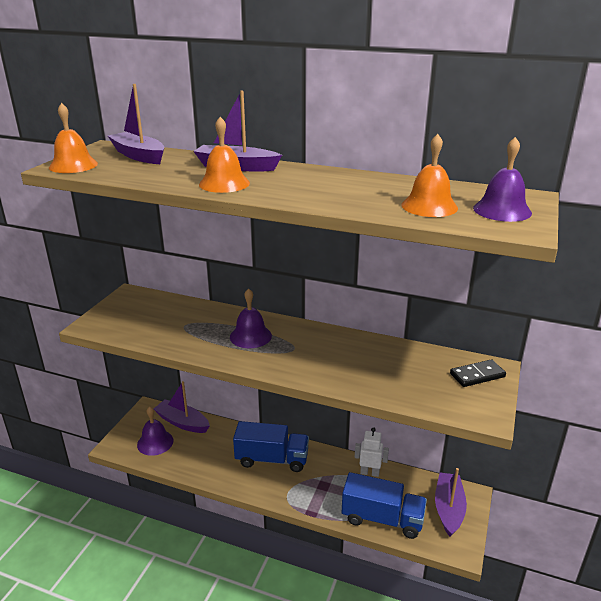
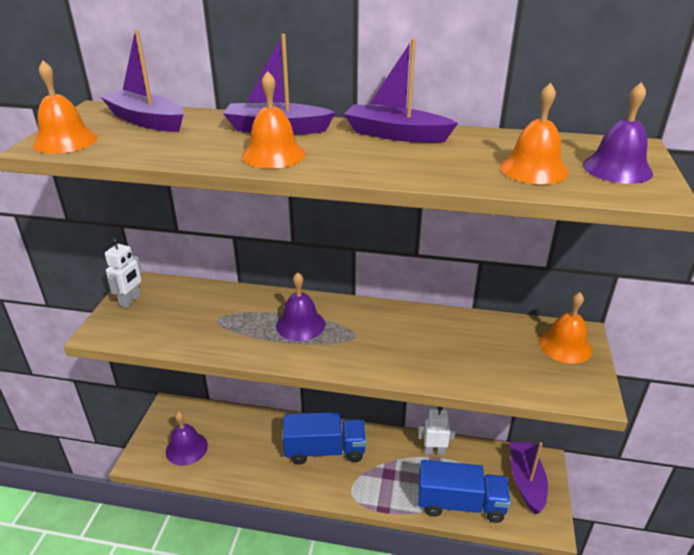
camera: 10 degrees left, 5 degrees up
purple boat [154,381,210,433] -> purple boat moved to [344,39,458,143]
black domino [450,359,506,387] -> orange bell [539,292,592,364]
none -> white robot [105,238,142,308]

